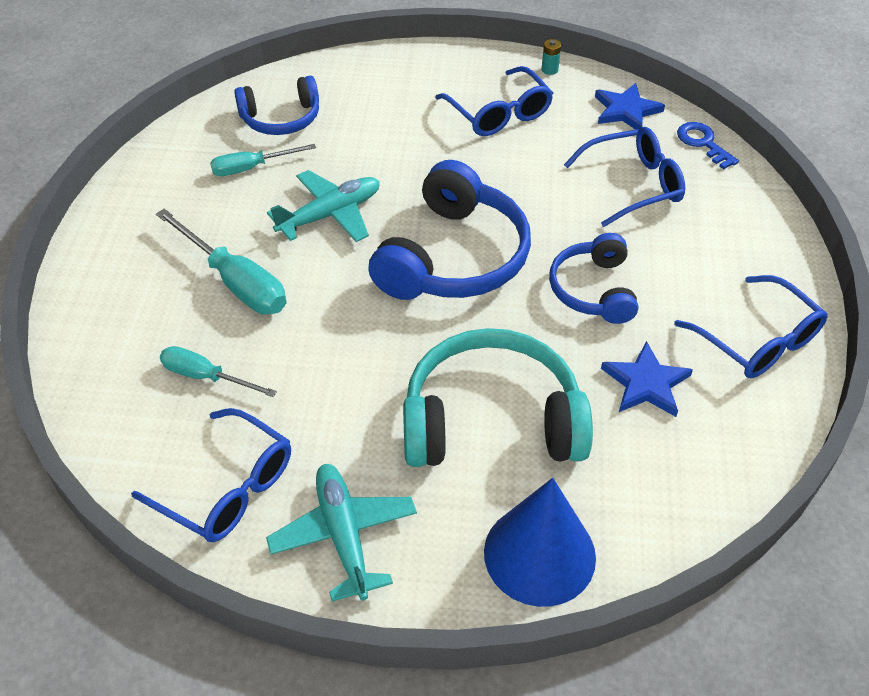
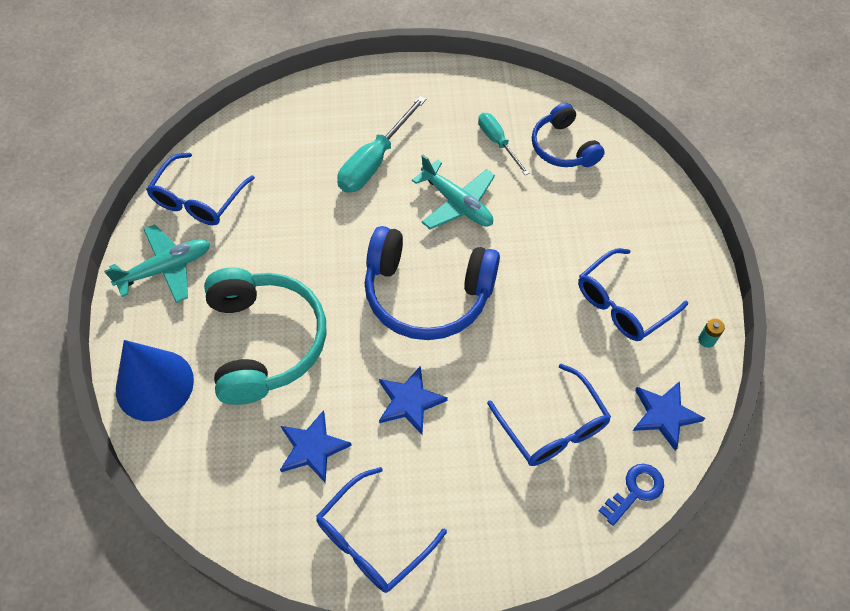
camera: 80 degrees right, 10 degrees up
turquoise screwdriver [160,346,277,397] -> none
blue headphones [549,233,638,324] -> blue star [379,366,448,434]

